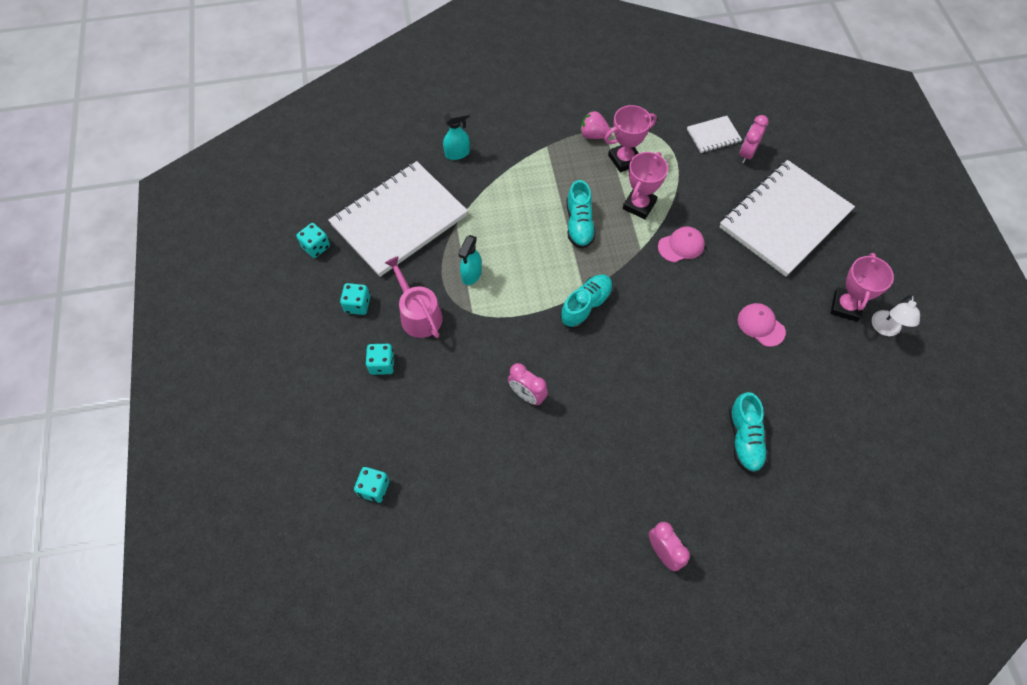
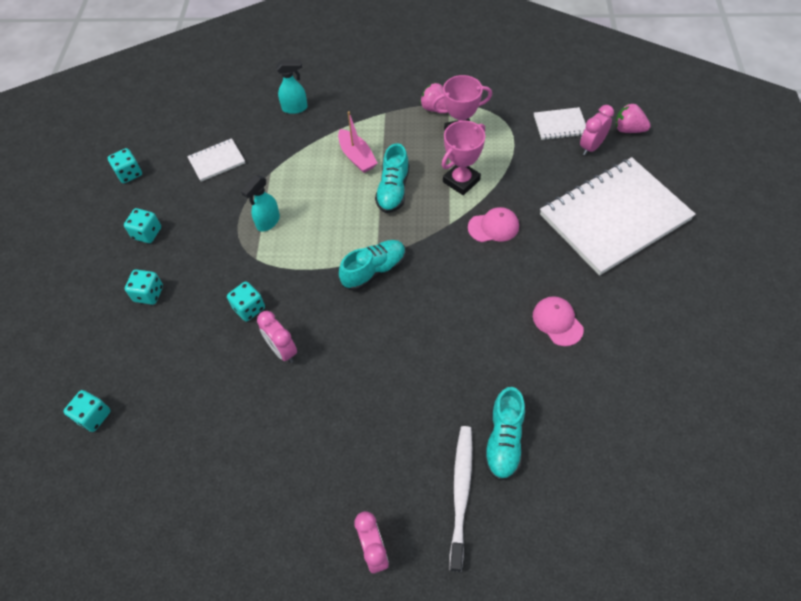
camera: 15 degrees right, 5 degrees down
white notebook [328,161,468,277] -> white notebook [187,138,245,182], size x0.43
pink watering can [385,256,443,338] -> none
pink trophy [830,253,894,322] -> none
white lamp [872,295,920,336] -> none
none -> turquoise dice [227,281,265,321]
none -> pink boat [338,111,378,173]
none -> white toothbrush [449,426,472,572]
none -> pink strawberry [616,103,651,133]

